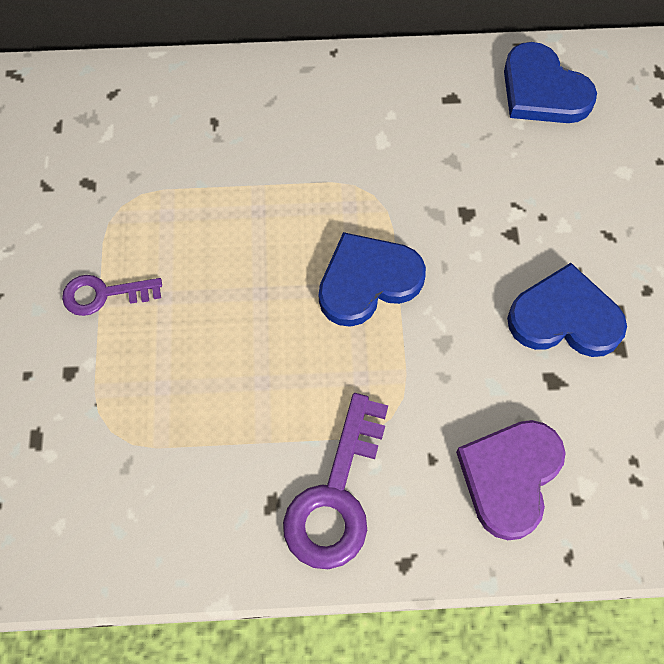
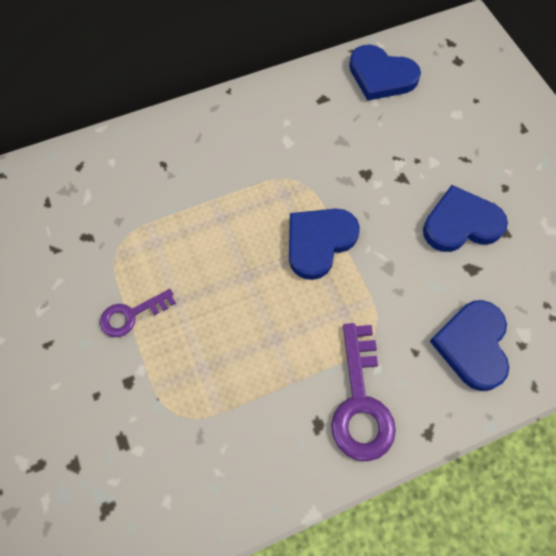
camera: 20 degrees left, 0 degrees up
purple heart [456,420,566,540] -> blue heart [430,300,509,391]

